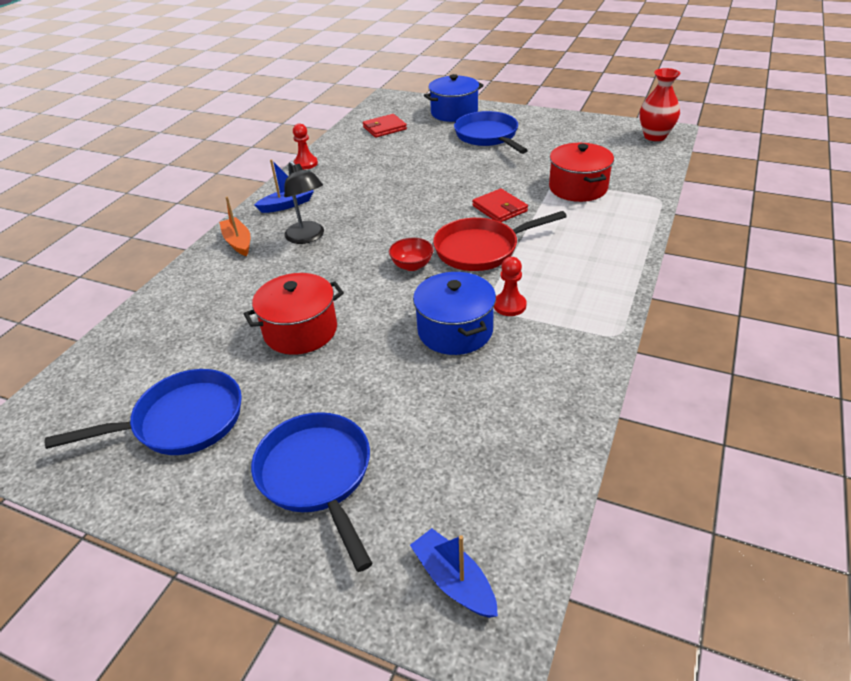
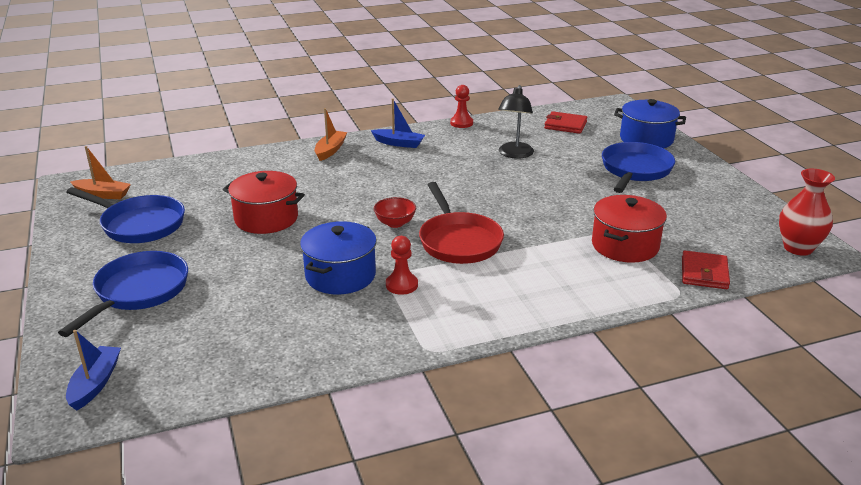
camera: 45 degrees right, 10 degrees down
black lamp [284,161,324,244] -> black lamp moved to [498,85,534,159]
red pan [433,211,567,271] -> red pan turned 135 degrees counterclockwise [419,182,504,264]
red wallet [472,189,528,222] -> red wallet moved to [682,251,730,289]
none -> orange boat [71,146,131,199]

